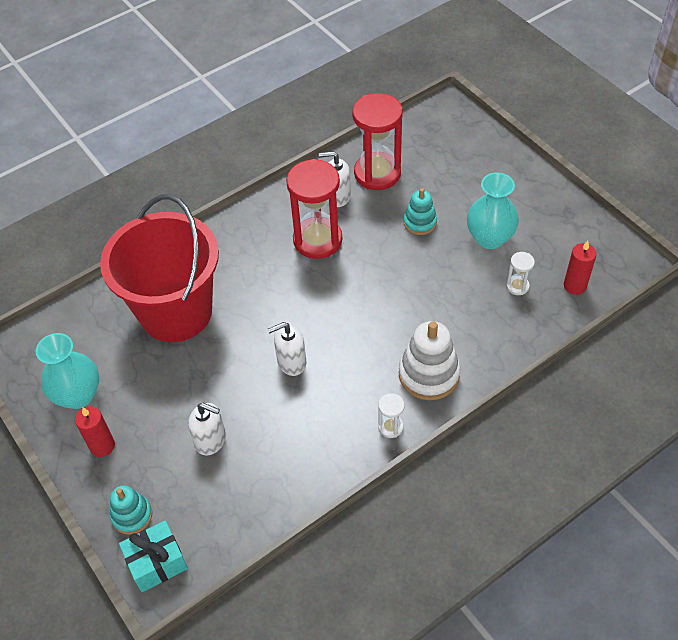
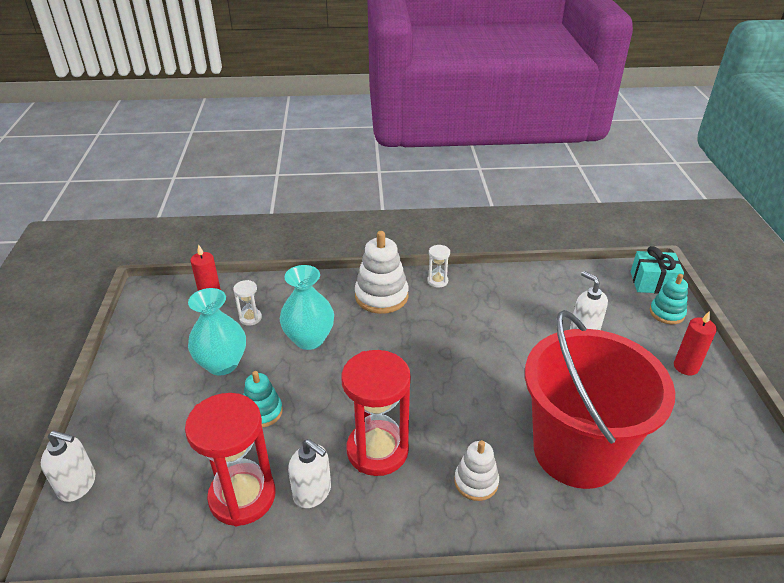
camera: 150 degrees left, 15 degrees down
turquoise vase [36,333,99,409] -> turquoise vase moved to [280,265,334,350]
white soap dispenser [268,322,307,376] -> white soap dispenser moved to [41,431,96,502]
none -> white stacking toy [454,440,499,501]

